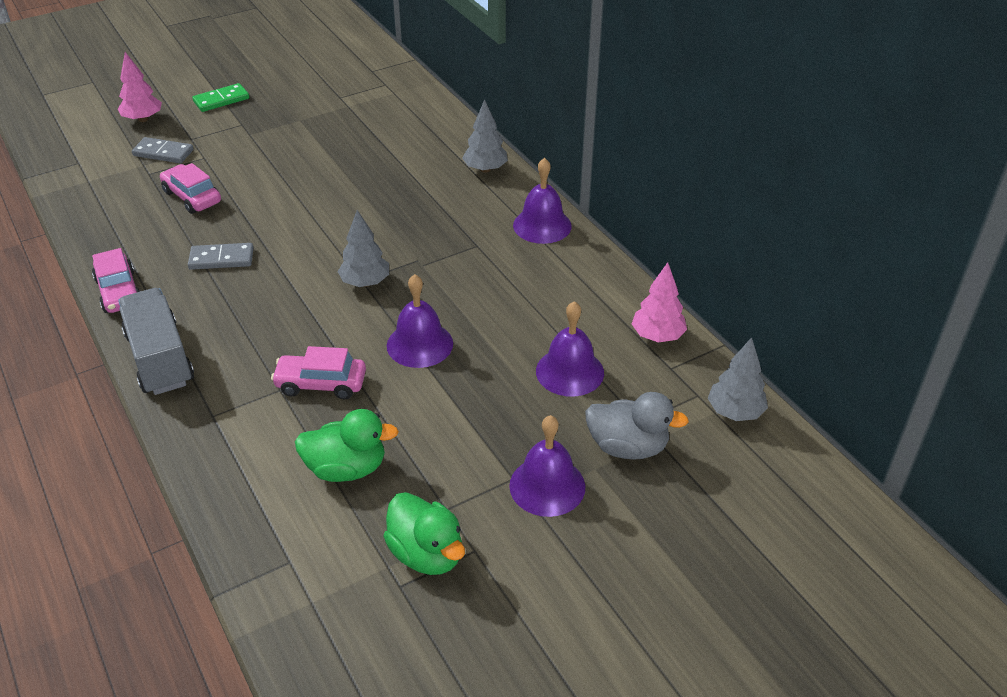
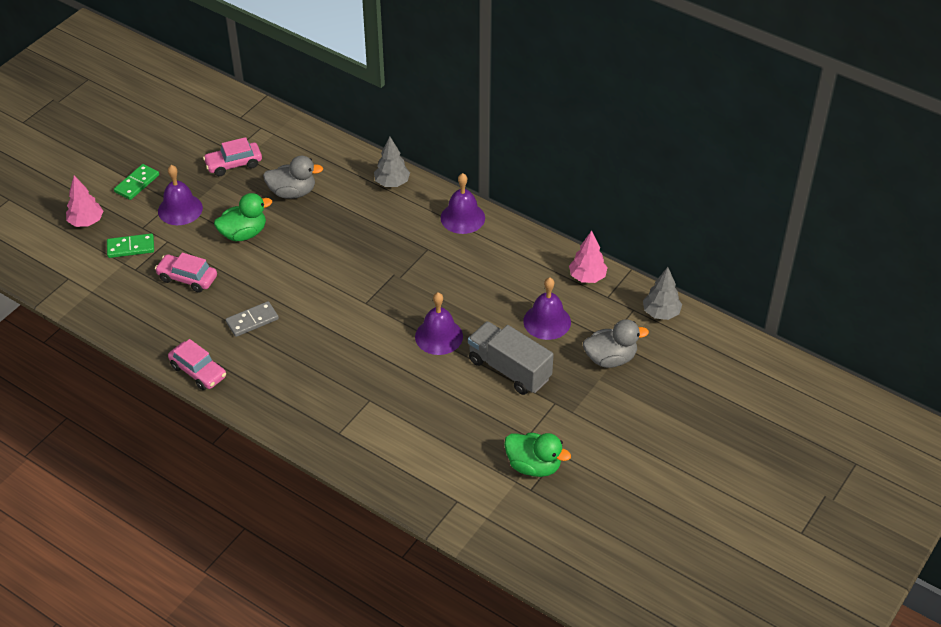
camera: 25 degrees left, 5 degrees up
grey truck [118,288,194,395] -> grey truck moved to [468,321,554,395]
grey domino [132,137,193,163] -> green domino [107,233,154,258]
pink car [271,346,366,399] -> pink car moved to [203,137,262,176]
green duck [295,409,399,482] -> green duck moved to [214,193,272,241]
grey tree [337,210,389,287] -> none
purple bell [509,415,585,517] -> purple bell moved to [158,165,203,225]
none -> grey duck [263,156,323,199]

